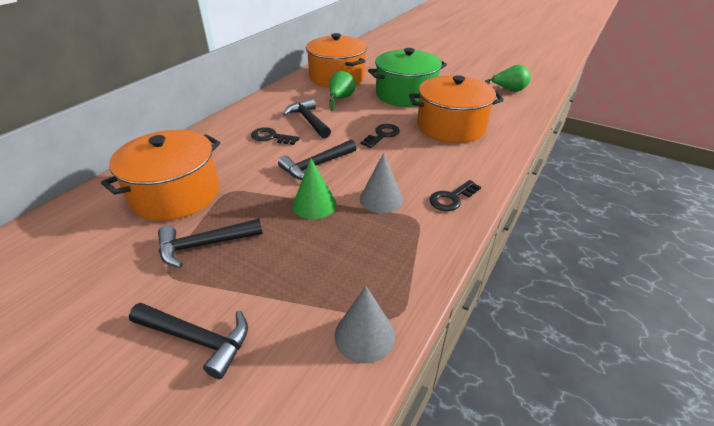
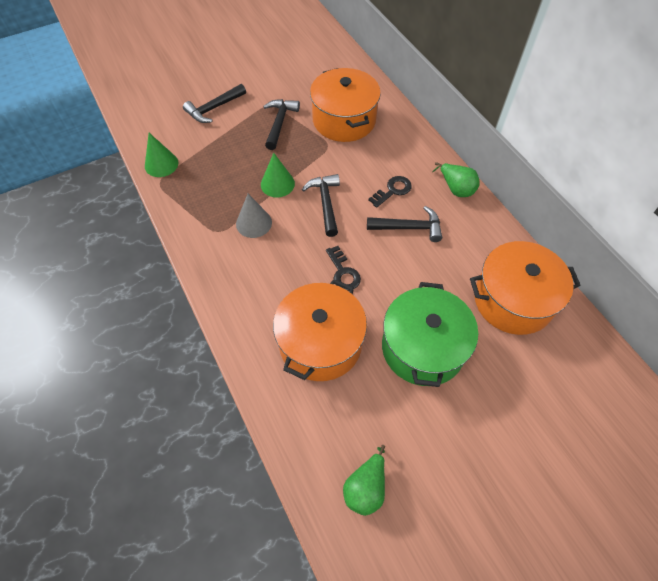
camera: 120 degrees right, 20 degrees up
green pear [329,71,355,111] -> green pear moved to [432,162,480,197]
grey cone [335,286,395,363] -> green cone [145,133,178,177]
black key [430,180,481,211] -> none

